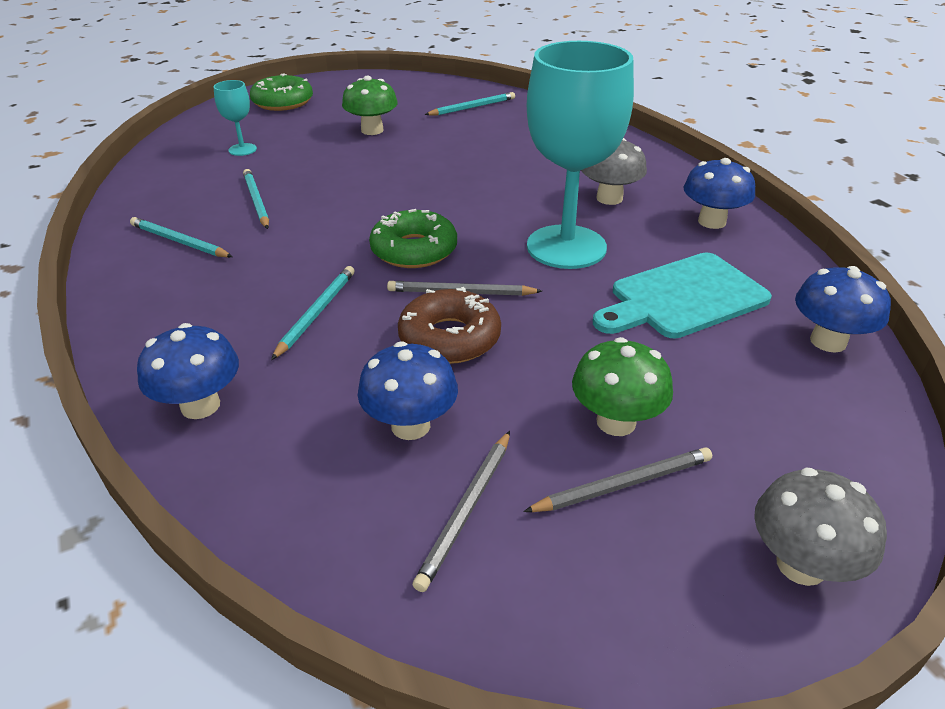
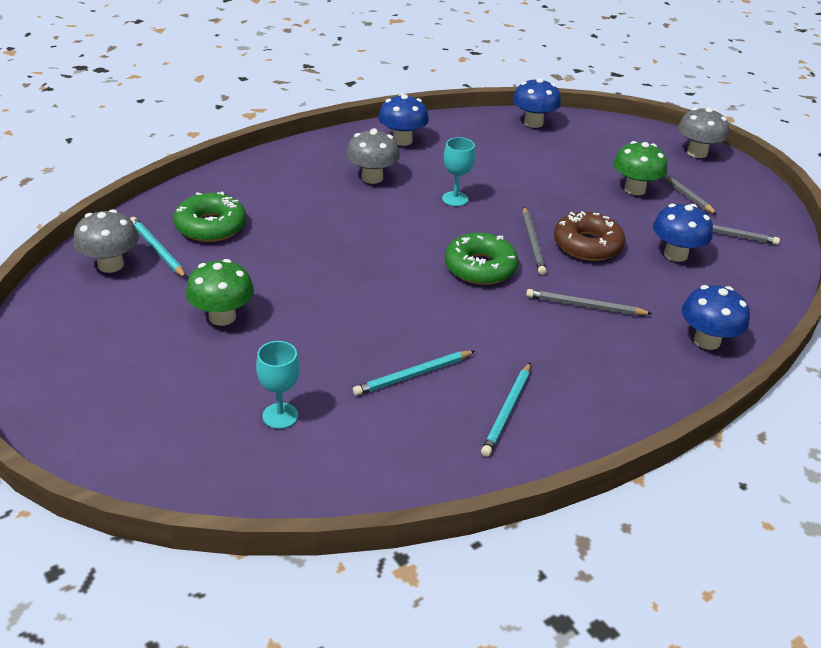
camera: 100 degrees left, 0 degrees up
green donut [250,73,313,111] -> green donut moved to [174,192,246,242]
turquoise pencil [271,266,355,360] -> grey pencil [526,289,652,315]
turquoise goblet [527,41,634,269] -> turquoise goblet [442,137,475,206], size x0.43
turquoise cutting board [593,252,772,339] -> none
none -> grey mushroom [73,209,139,273]

